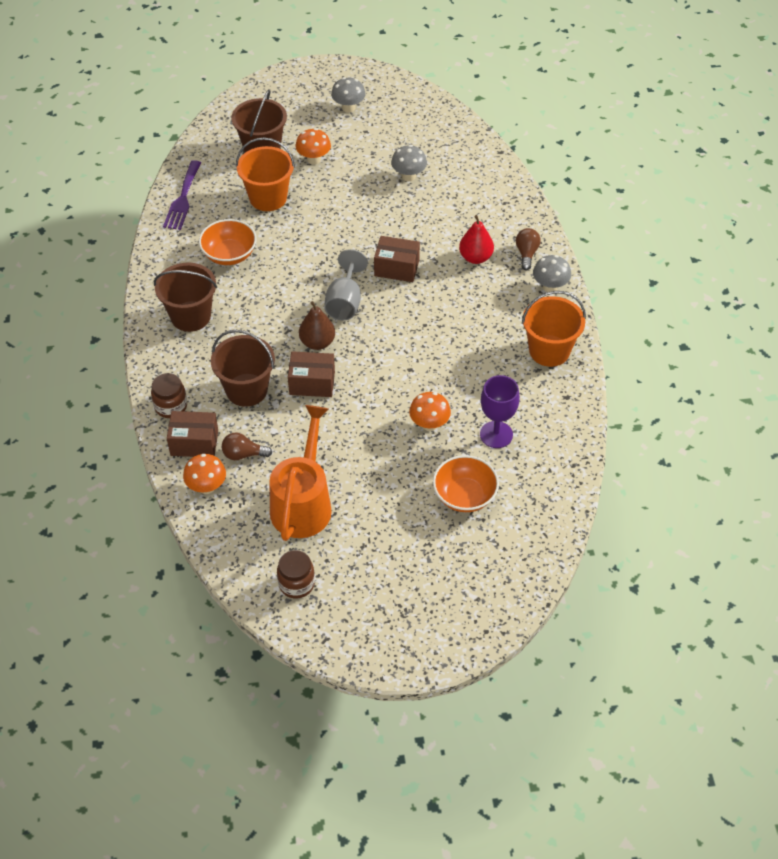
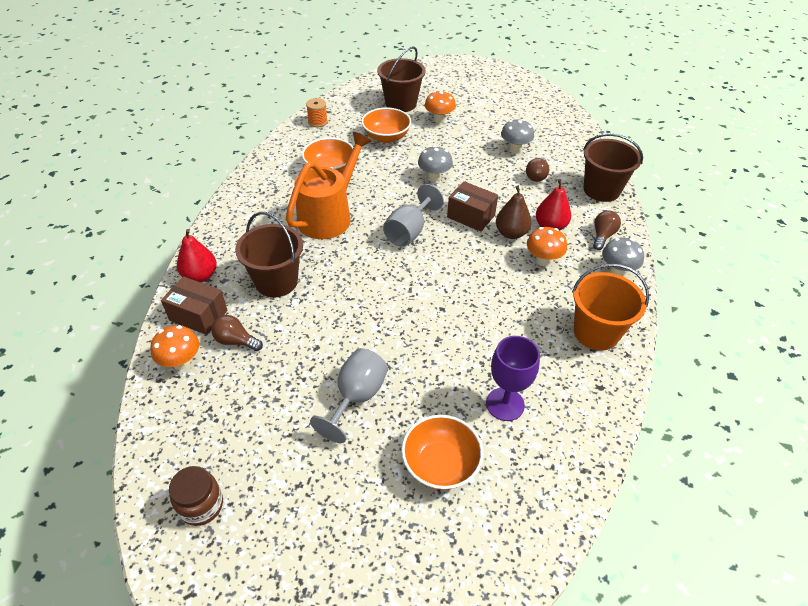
camera: 20 degrees right, 5 degrees down
brown jar [151,373,187,418] -> red pear [177,229,217,282]
brown bucket [154,263,217,332] -> brown bucket moved to [583,133,643,202]
purple fork [163,160,201,230] -> orange spool [306,98,328,127]
orange bucket [236,137,295,211] -> orange bowl [361,108,411,143]
orange watering can [270,405,332,541] -> orange watering can moved to [286,132,372,239]
brown box [288,351,335,397] -> none
brown pear [299,301,335,350] -> brown pear moved to [496,186,531,239]
grey mushroom [331,77,366,112] -> grey mushroom moved to [418,146,453,182]
orange mushroom [409,392,451,431] -> orange mushroom moved to [527,227,567,266]
none -> grey goblet [310,348,388,443]
none -> brown light bulb [526,157,550,182]

